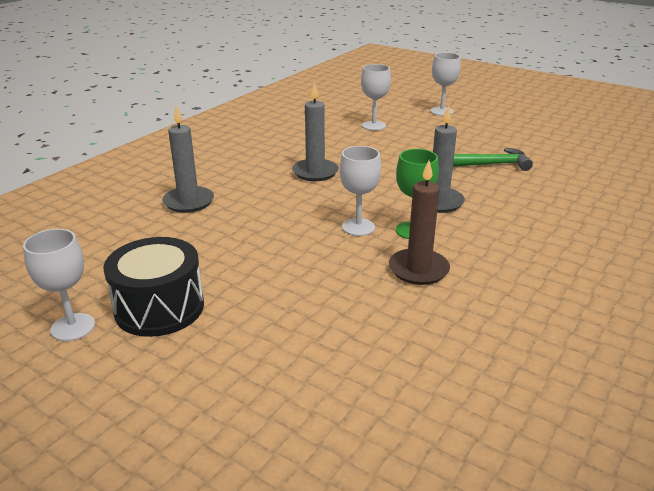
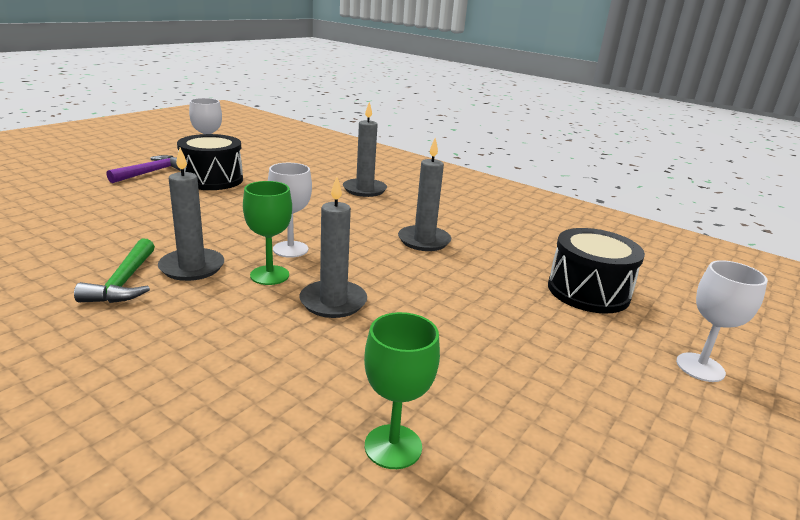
camera: 90 degrees right, 5 degrees down
white goblet [361,64,391,131] -> black drum [548,228,645,313]
brown candle [389,160,450,285] -> grey candle [158,148,224,281]
green hammer [453,148,533,171] -> green hammer moved to [74,239,155,303]
none -> purple hammer [107,155,180,183]
none -> green goblet [364,312,440,469]

